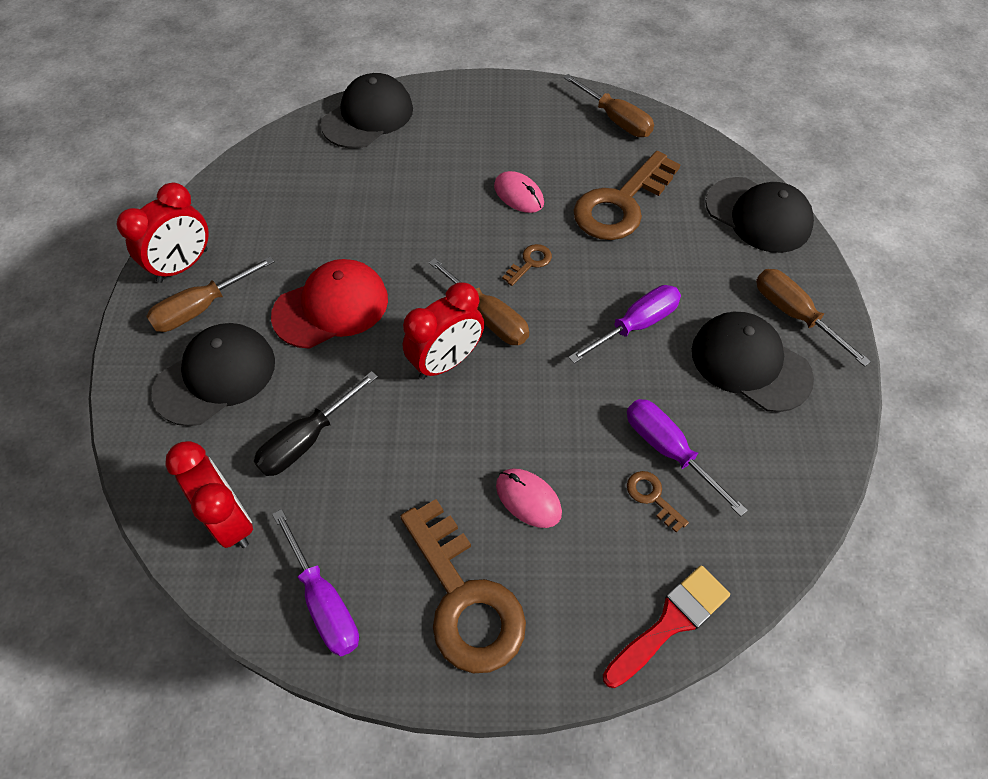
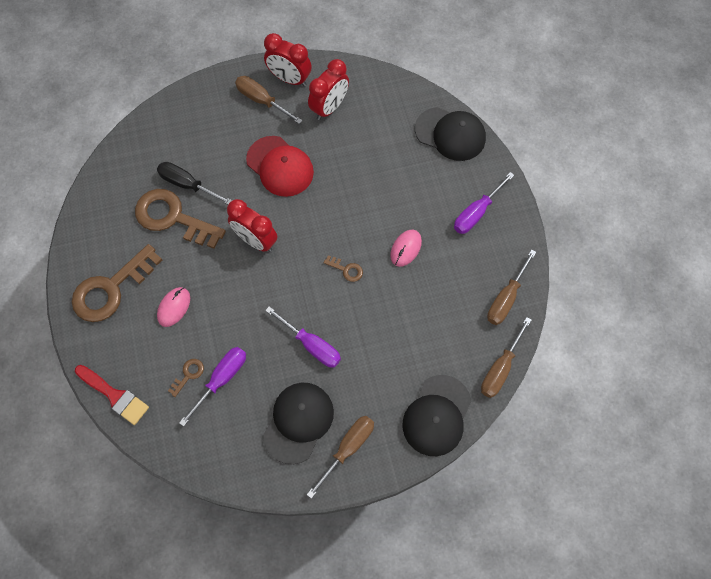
camera: 75 degrees right, 10 degrees up
black cap [152,323,275,426] -> none
red clock [165,441,253,548] -> red clock moved to [308,59,349,120]
purple screwdriver [272,509,359,656] -> purple screwdriver moved to [454,172,514,234]
brown screwdriver [429,258,529,345] -> brown screwdriver moved to [481,317,531,398]
brown key [573,151,681,240] -> brown key moved to [135,189,226,249]

